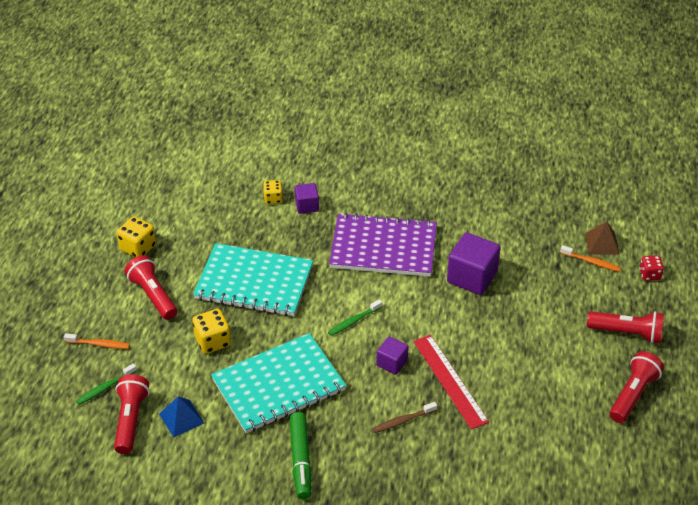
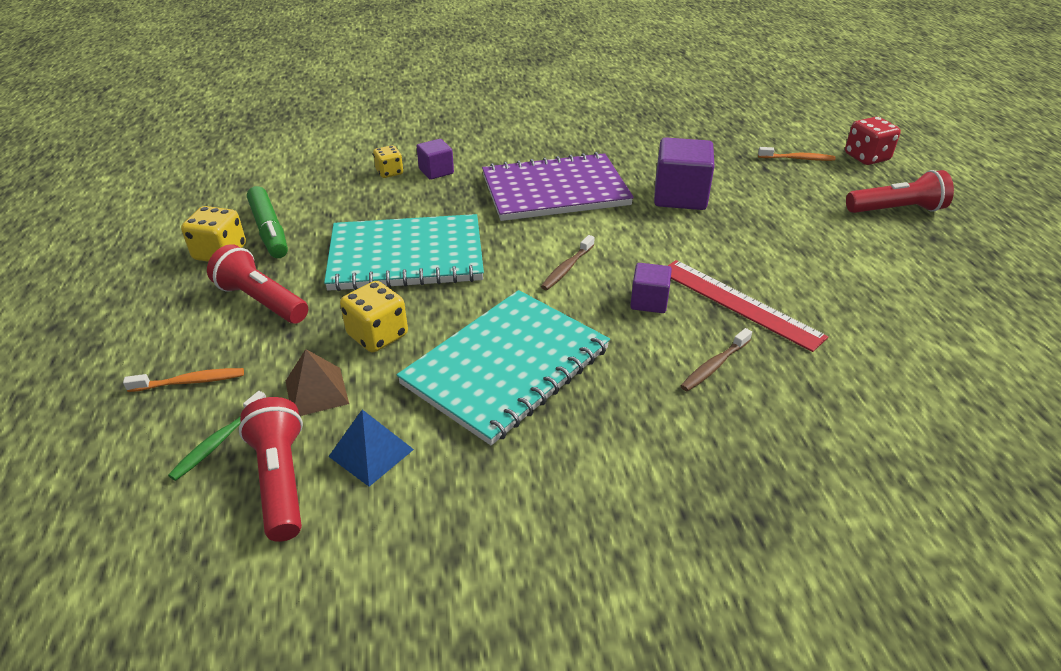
camera: 20 degrees left, 5 degrees down
green marker [289,412,312,499] -> green marker moved to [247,186,288,258]
green toothbrush [328,299,382,336] -> brown toothbrush [541,235,595,290]
brown pyramid [585,221,620,255] -> brown pyramid moved to [286,349,349,416]
red flashlight [609,351,664,423] -> none
red dice [639,256,664,281] -> red dice [845,117,901,165], size x1.53

